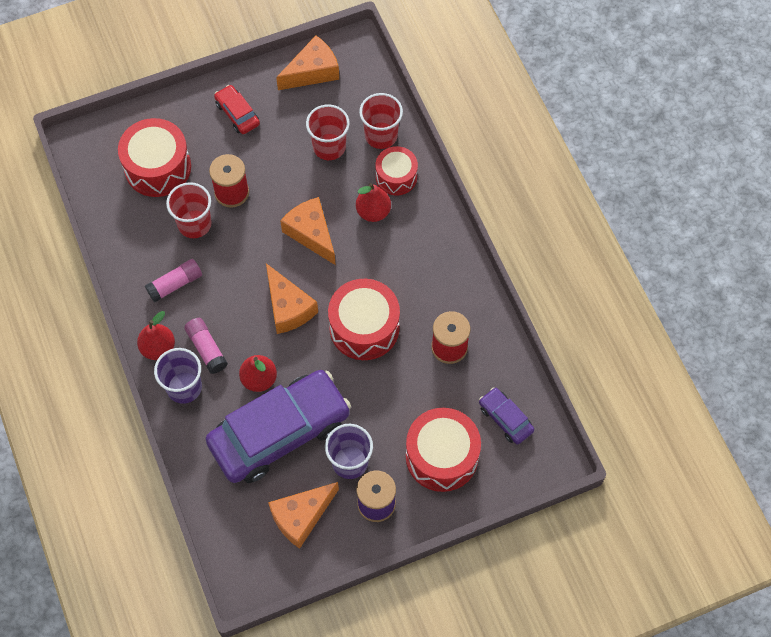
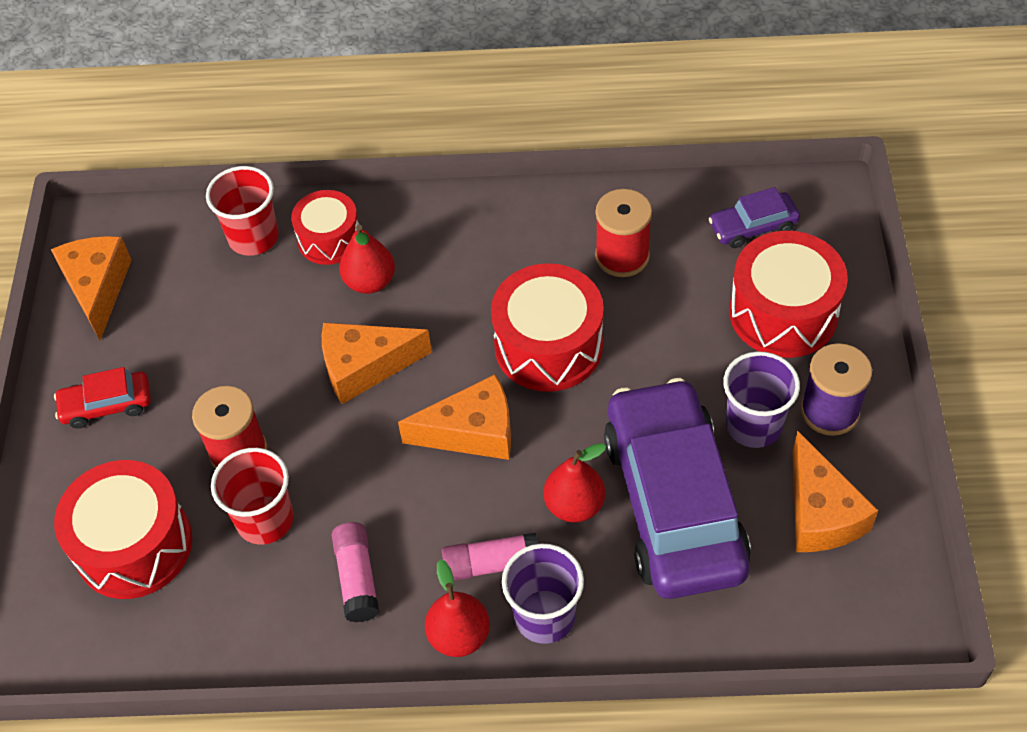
camera: 65 degrees left, 10 degrees down
red cup [306,104,350,160] -> none

